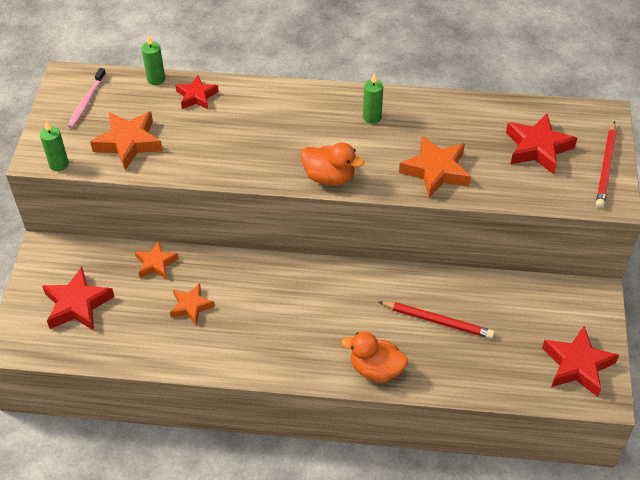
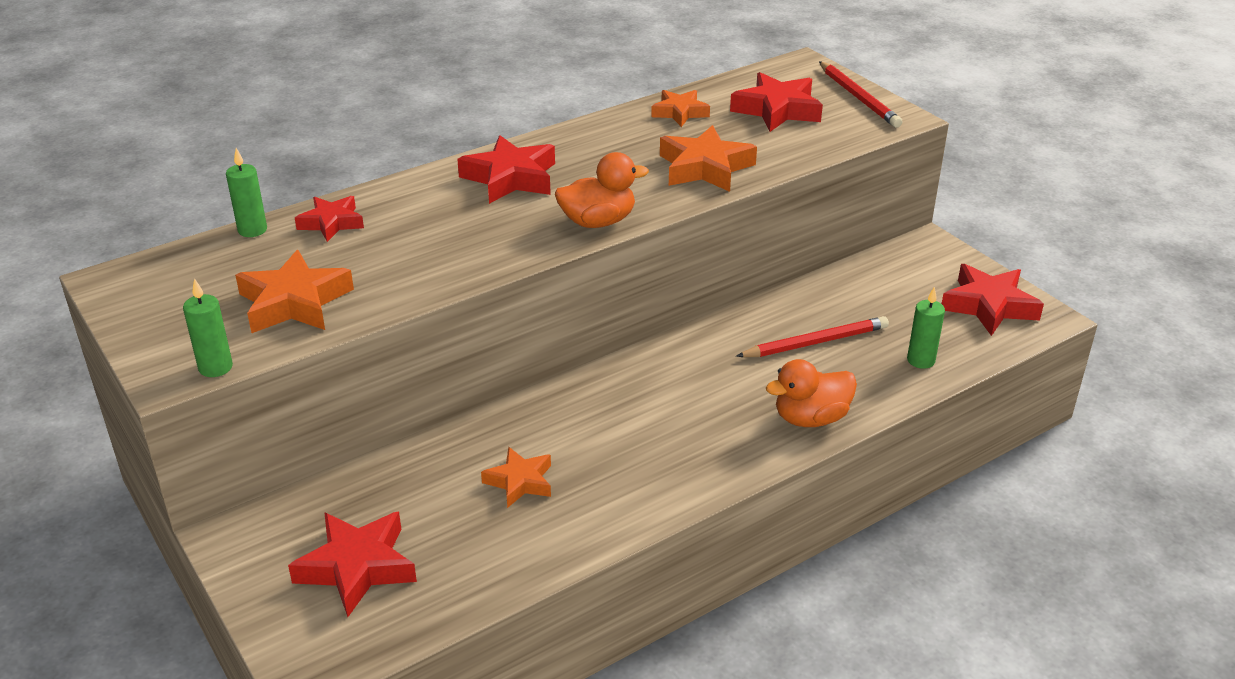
camera: 40 degrees left, 15 degrees down
pink toothbrush [68,68,106,128] -> none
orange star [135,240,179,279] -> orange star moved to [651,90,710,127]
green candle [363,73,383,124] -> green candle moved to [907,287,945,369]
none -> red star [457,135,555,204]

